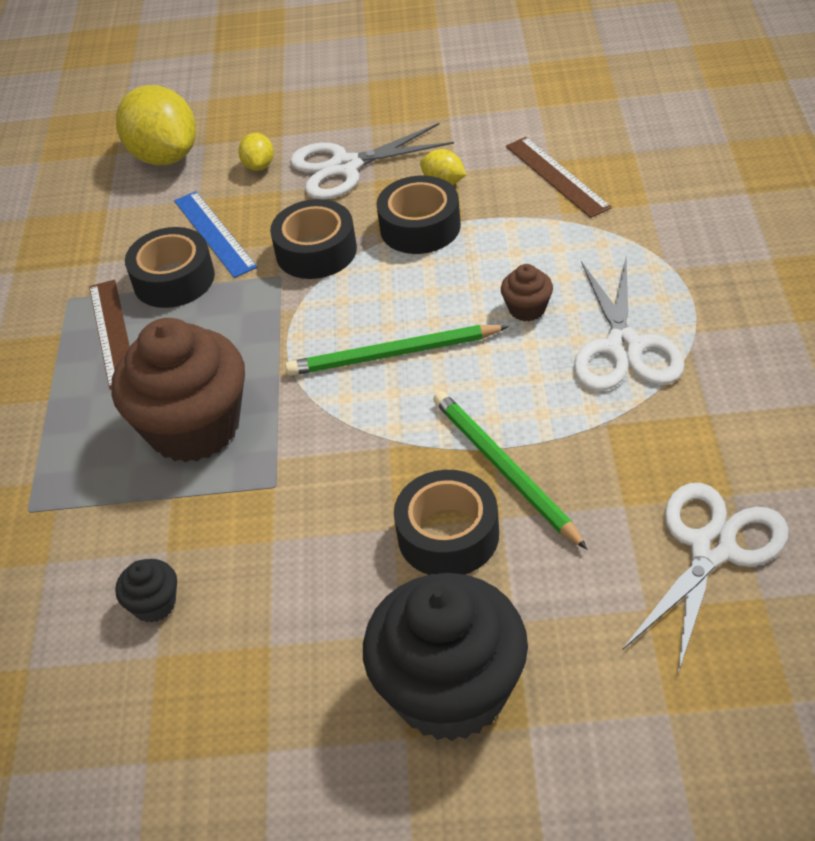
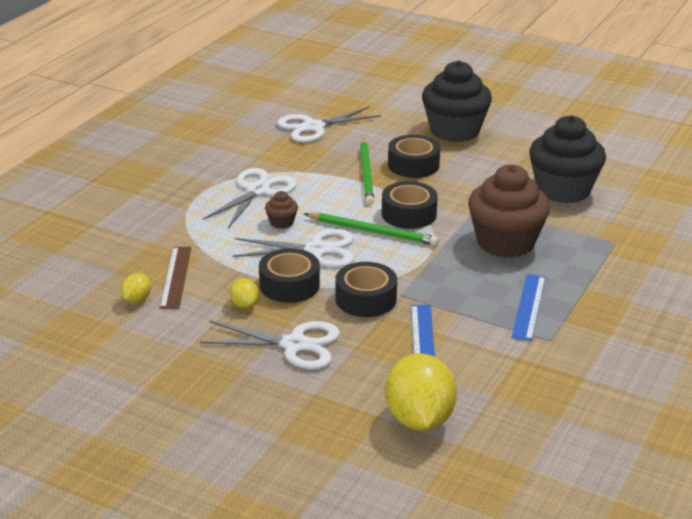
camera: 155 degrees left, 15 degrees down
brown ruler [89,280,130,390] -> blue ruler [511,274,546,341]
black cupcake [115,559,177,623] -> black cupcake [529,115,606,203], size x2.38
black tape [125,227,215,308] -> black tape moved to [382,181,438,229]
yellow lemon [238,133,274,171] -> yellow lemon moved to [121,273,151,303]
none -> white scissors [233,229,354,268]

